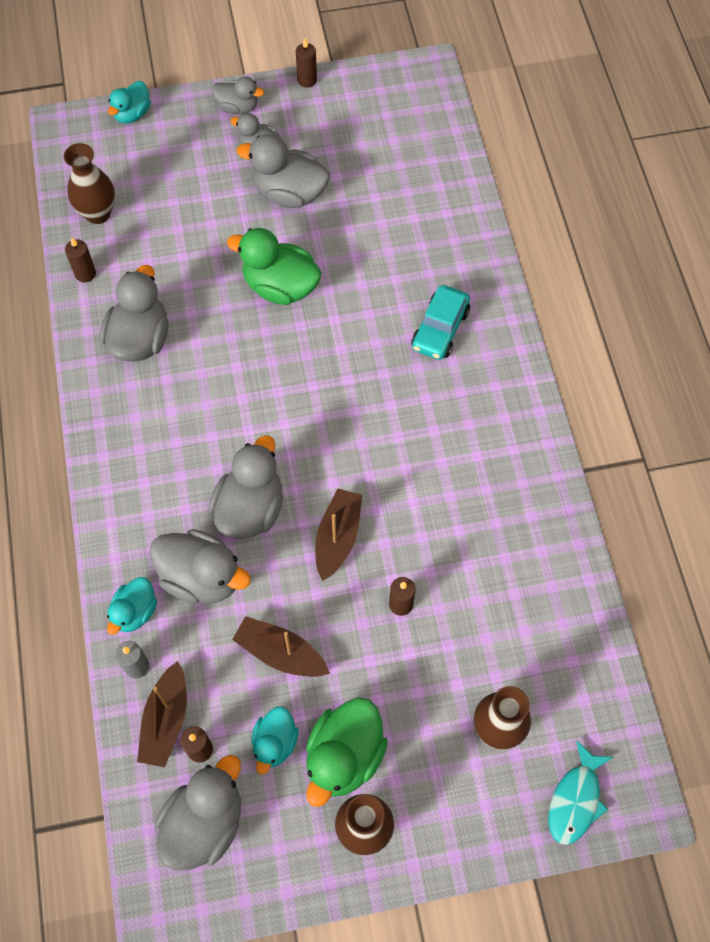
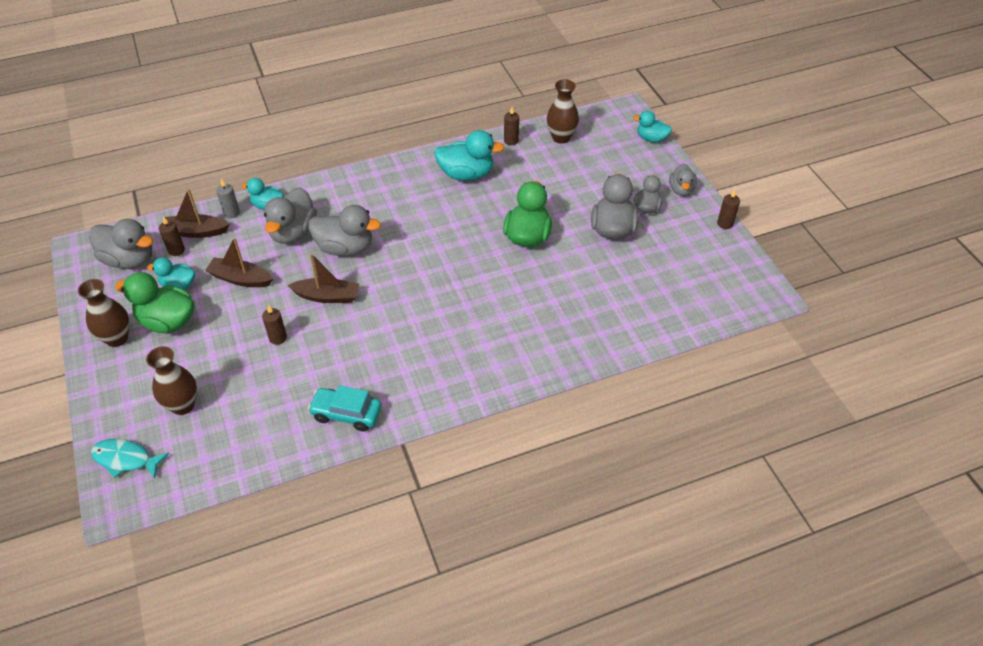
camera: 80 degrees right, 15 degrees down
grey duck [100,265,168,362] -> turquoise duck [434,130,505,181]
brown boat [232,616,330,677] -> brown boat turned 90 degrees counterclockwise [205,238,273,287]
turquoise car [411,285,470,360] -> turquoise car moved to [308,385,381,432]

